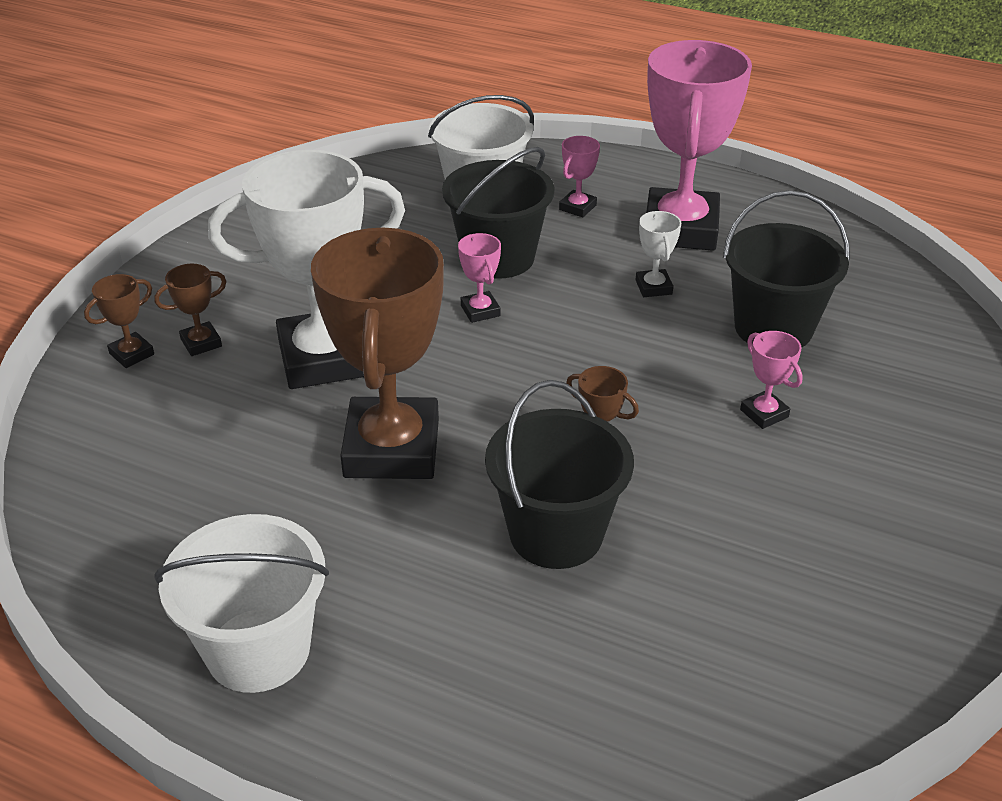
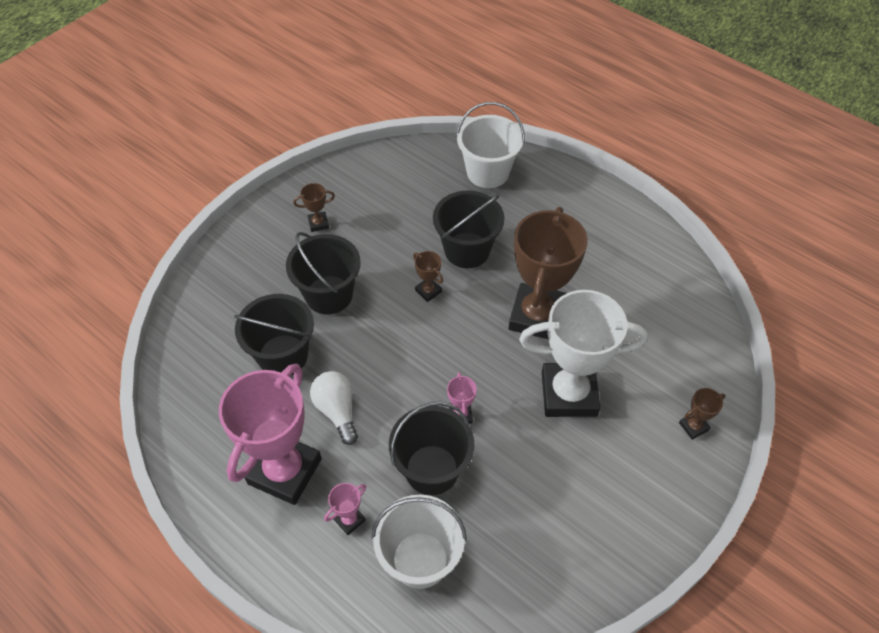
camera: 165 degrees left, 15 degrees up
brown trophy [154,264,227,356] -> brown trophy moved to [293,183,335,232]
white bucket [154,514,329,693] -> white bucket moved to [456,102,525,188]
white trophy [636,211,681,297] -> white light bulb [310,371,358,445]
pink trophy [740,331,803,429] -> black bucket [286,232,361,315]

